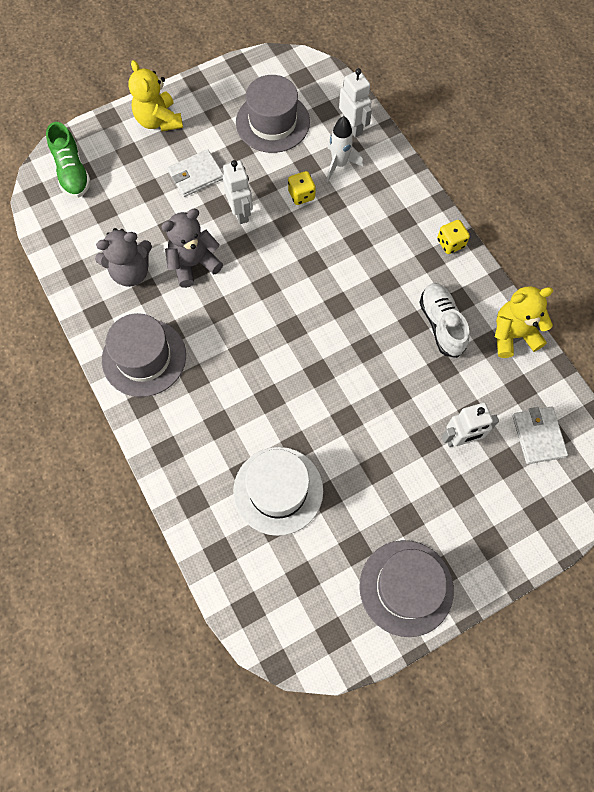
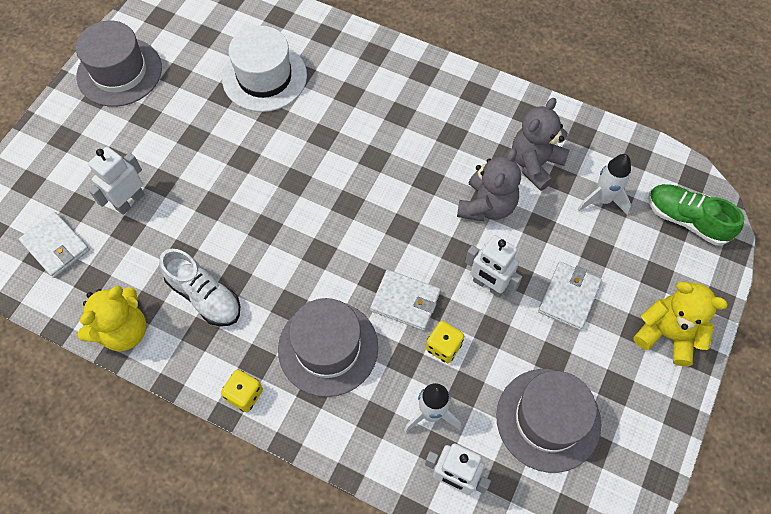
camera: 145 degrees right, 5 degrees down
grey hat [102,313,186,397] -> grey hat moved to [278,298,378,397]
none -> white wallet [370,270,441,331]
none -> white rocket [578,154,631,215]

